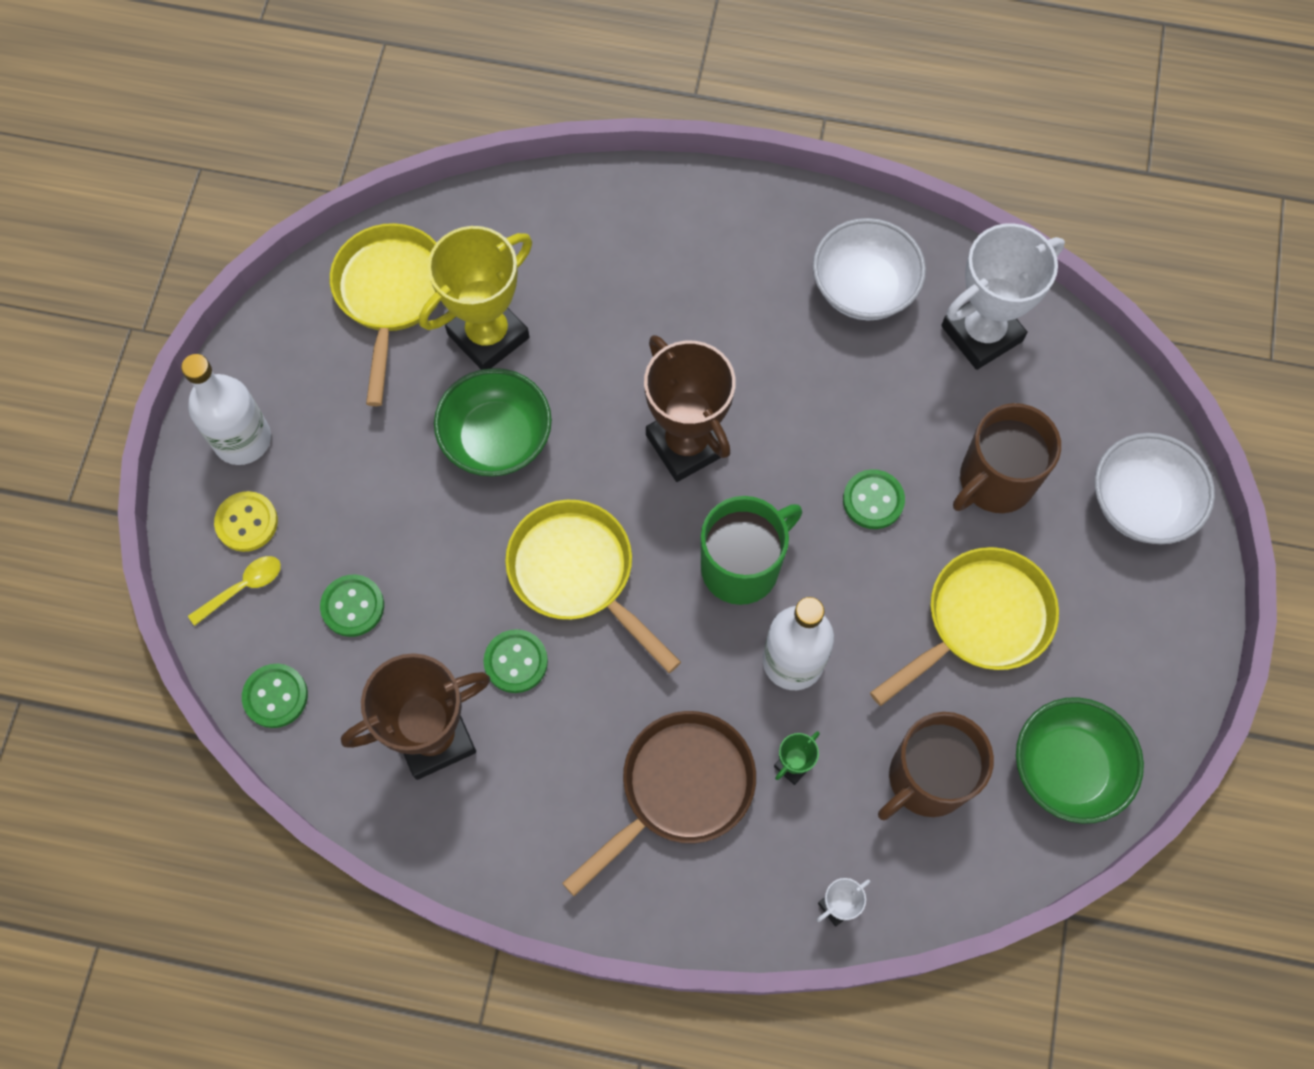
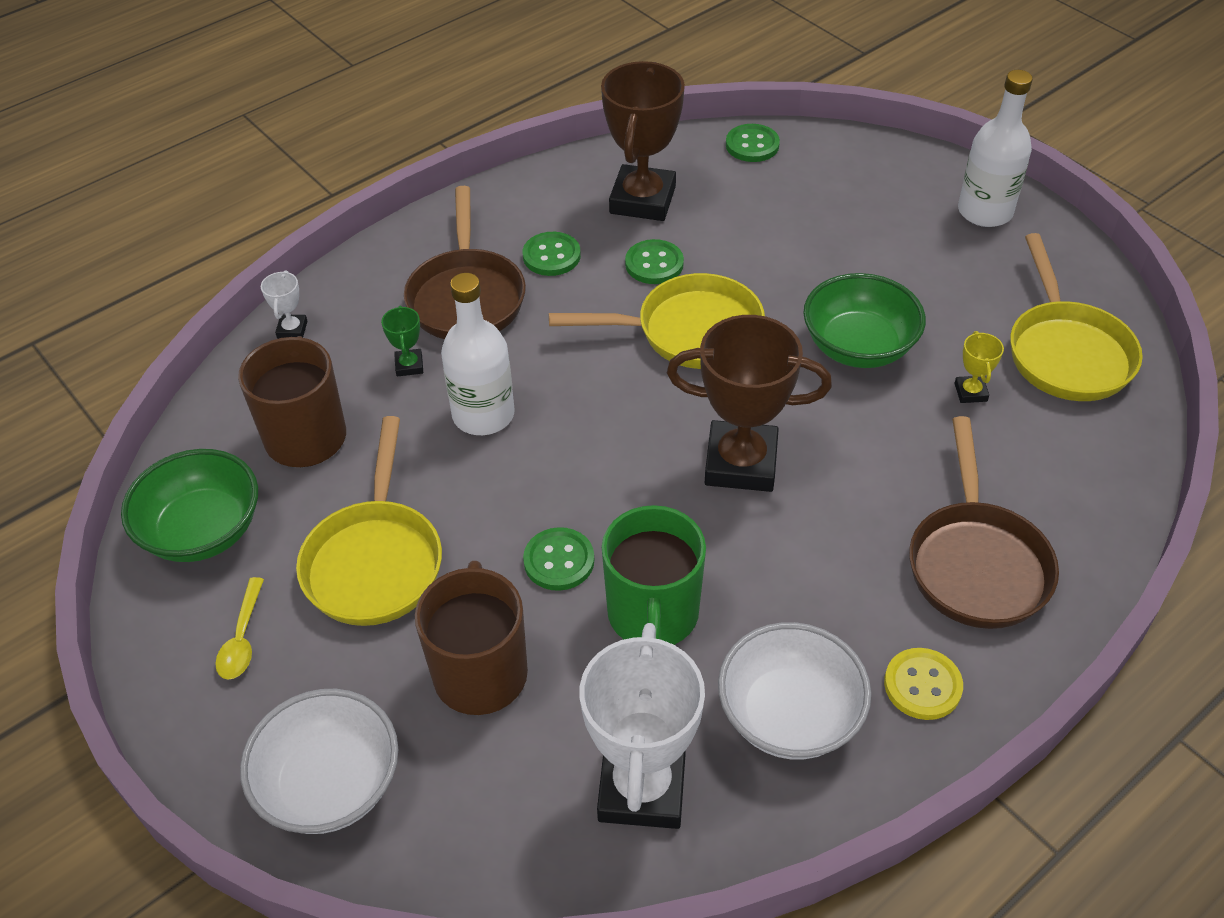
camera: 130 degrees right, 20 degrees down
yellow spoon [188,556,281,626] -> yellow spoon moved to [215,577,264,680]
yellow button [214,491,278,552] -> yellow button moved to [884,648,963,720]
green button [320,574,384,637] -> green button moved to [523,232,581,276]
yellow pan [330,223,441,406] -> yellow pan turned 45 degrees clockwise [1010,233,1143,401]
yellow trophy [419,226,532,370] -> yellow trophy [954,331,1004,403], size x0.42
green mug [701,496,802,605] -> green mug moved to [602,505,706,645]
none -> brown pan [909,416,1059,629]

